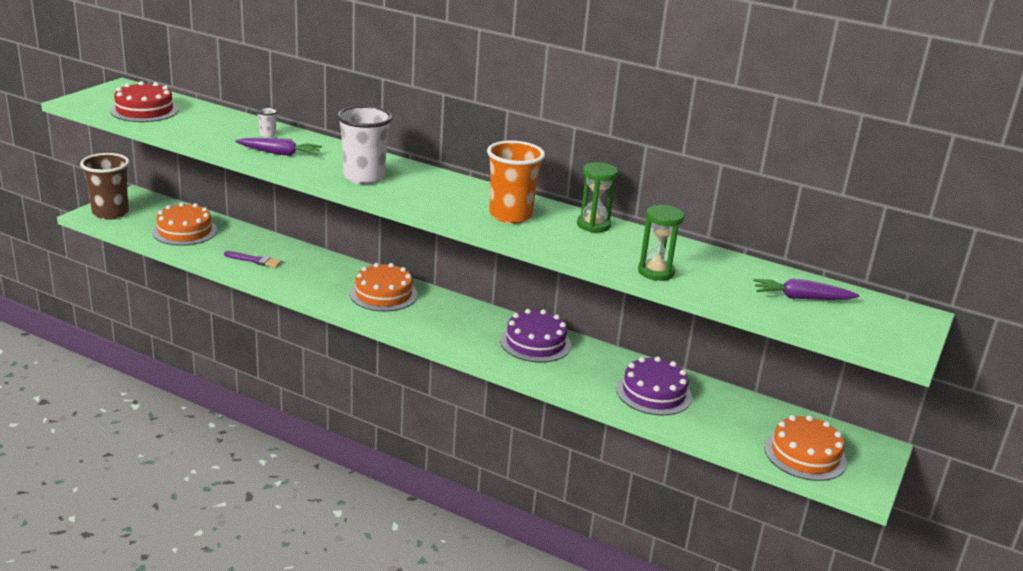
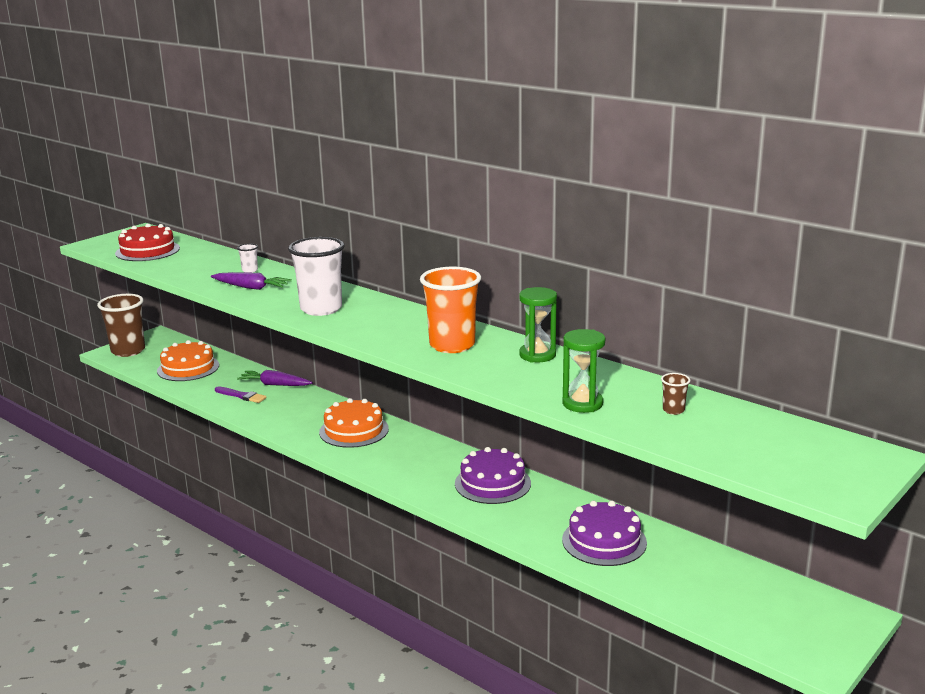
camera: 15 degrees right, 5 degrees down
purple carrot [753,279,859,300] -> purple carrot moved to [237,370,313,386]
orange cake [764,415,847,481] -> none
none -> brown cup [661,373,690,415]

